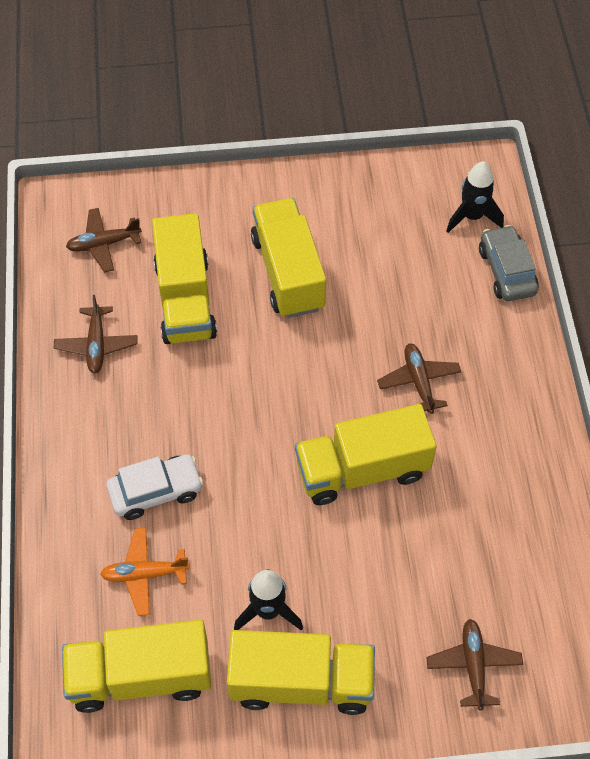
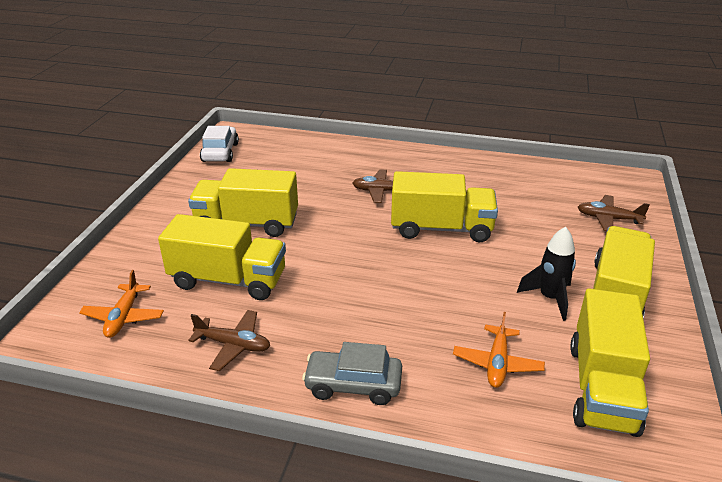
camera: 70 degrees left, 25 degrees down
brown plane [66,208,142,273] -> orange plane [79,270,164,338]
white car [106,455,203,520] -> white car moved to [200,126,239,162]
yellow truck [295,404,437,505] -> yellow truck turned 90 degrees counterclockwise [391,171,498,242]
black rocket [446,161,504,233] -> none
grey car [479,225,539,301] -> grey car moved to [302,342,402,405]

